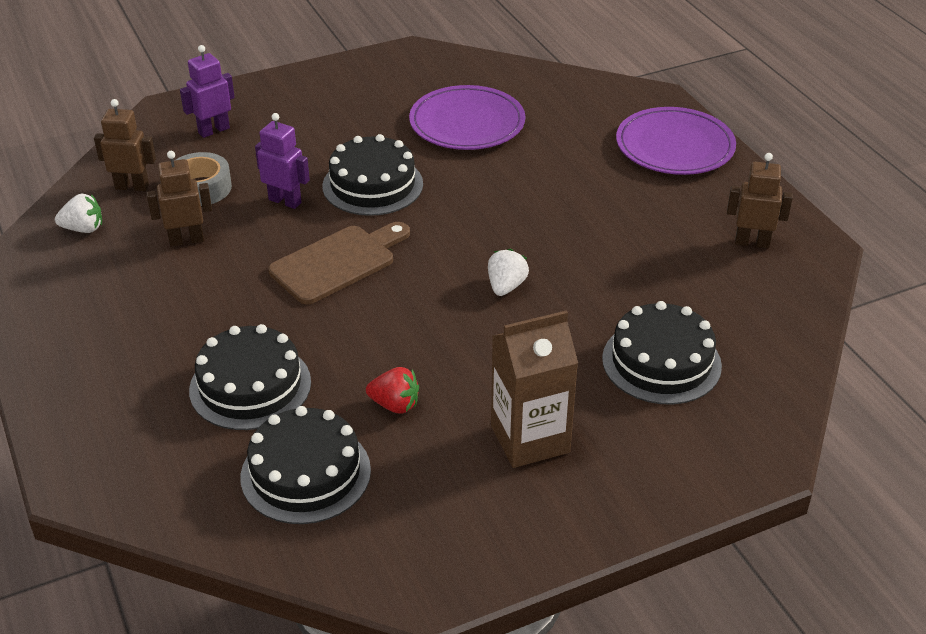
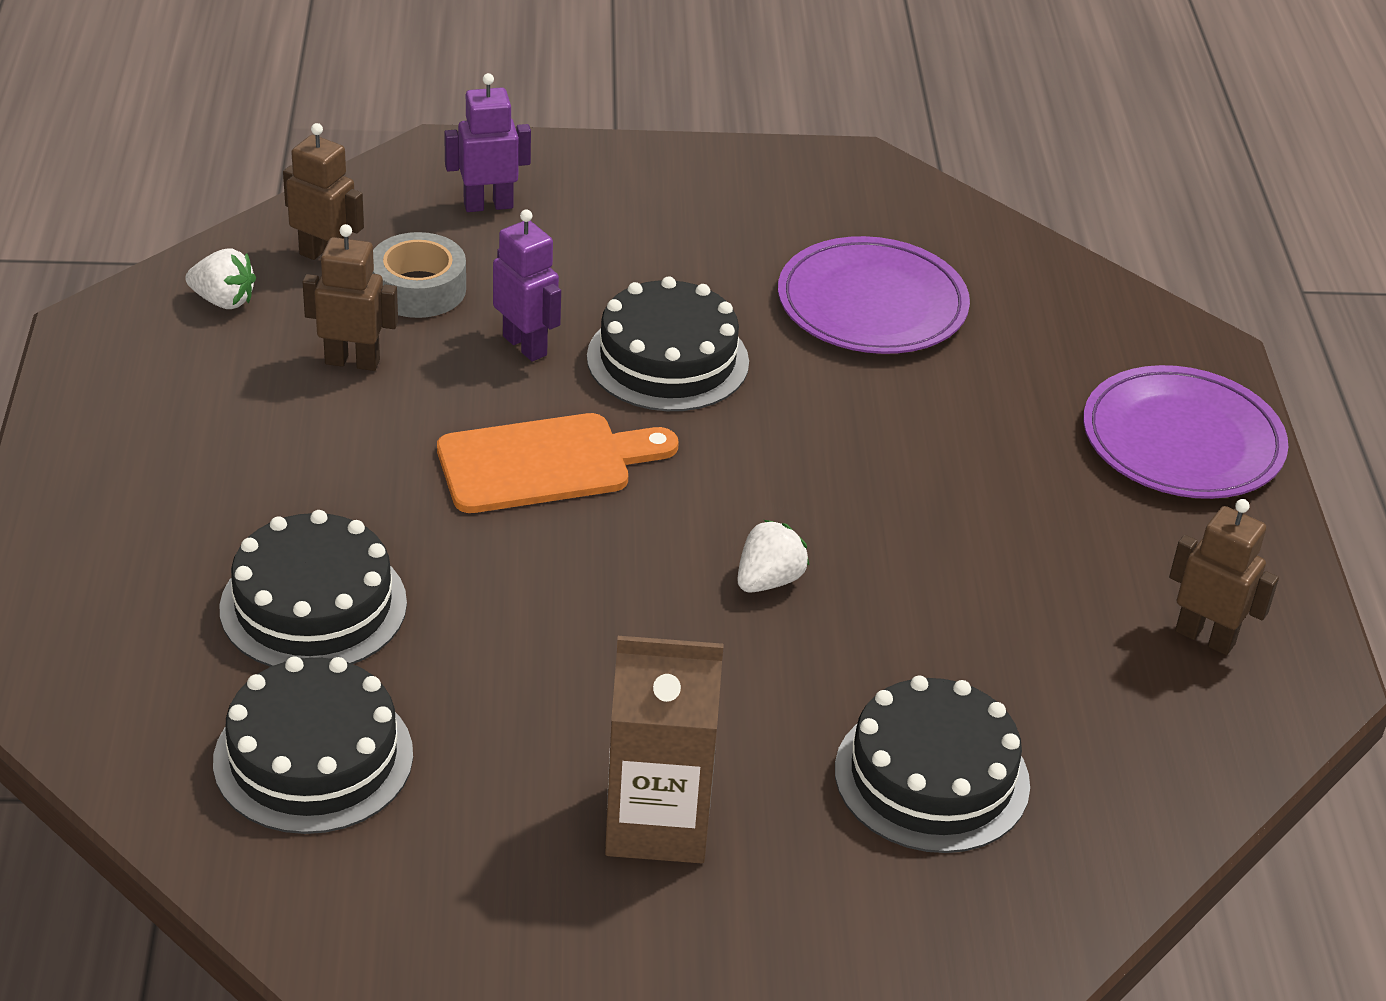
camera: 20 degrees right, 0 degrees up
brown cutting board [268,222,410,305] -> orange cutting board [437,413,679,513]
red strawberry [366,367,419,413] -> none

